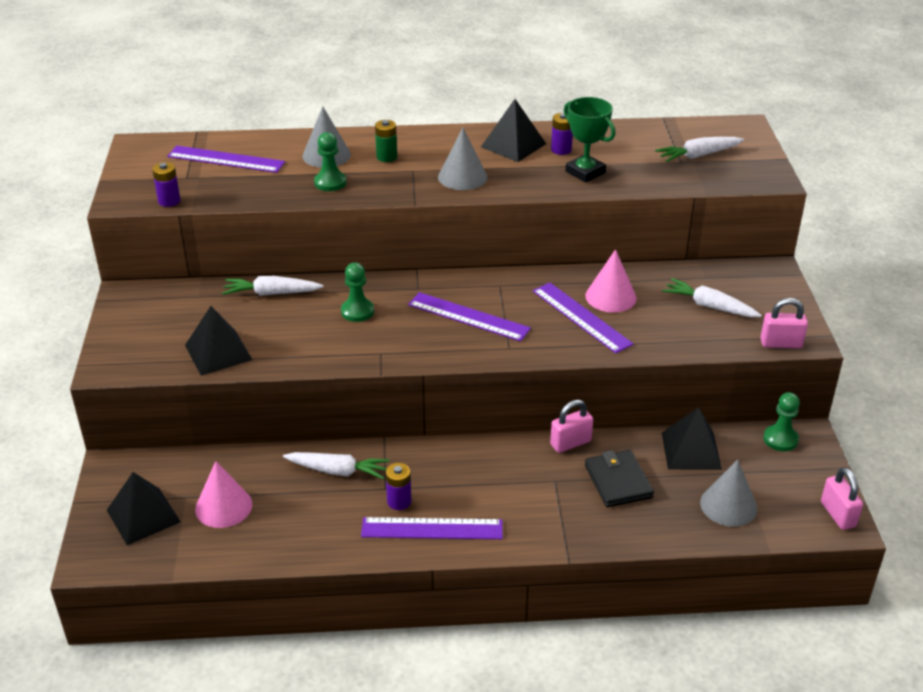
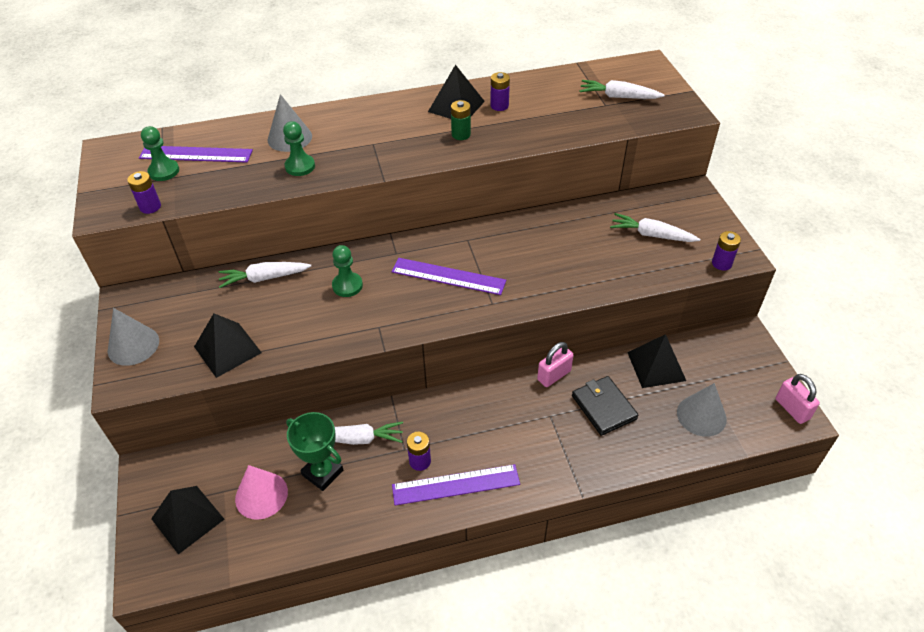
camera: 10 degrees left, 10 degrees up
green battery [375,120,397,162] -> green battery moved to [451,100,471,140]
grey cone [438,127,487,190] -> grey cone moved to [108,308,159,366]
purple ruler [533,283,634,353] -> none
green trophy [564,97,616,182] -> green trophy moved to [286,412,343,491]
pink cone [586,249,636,312] -> none
white carrot [655,137,744,162] -> white carrot turned 45 degrees clockwise [580,80,665,99]
pink padlock [760,298,808,348] -> purple battery [712,231,741,271]
green pawn [763,392,800,451] -> green pawn moved to [141,126,179,181]

